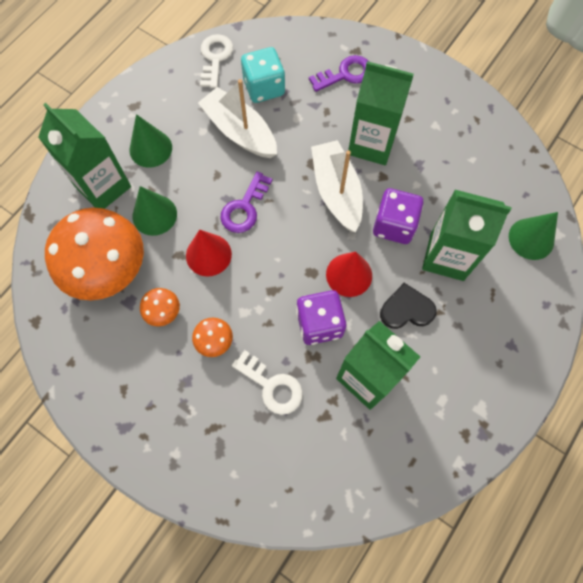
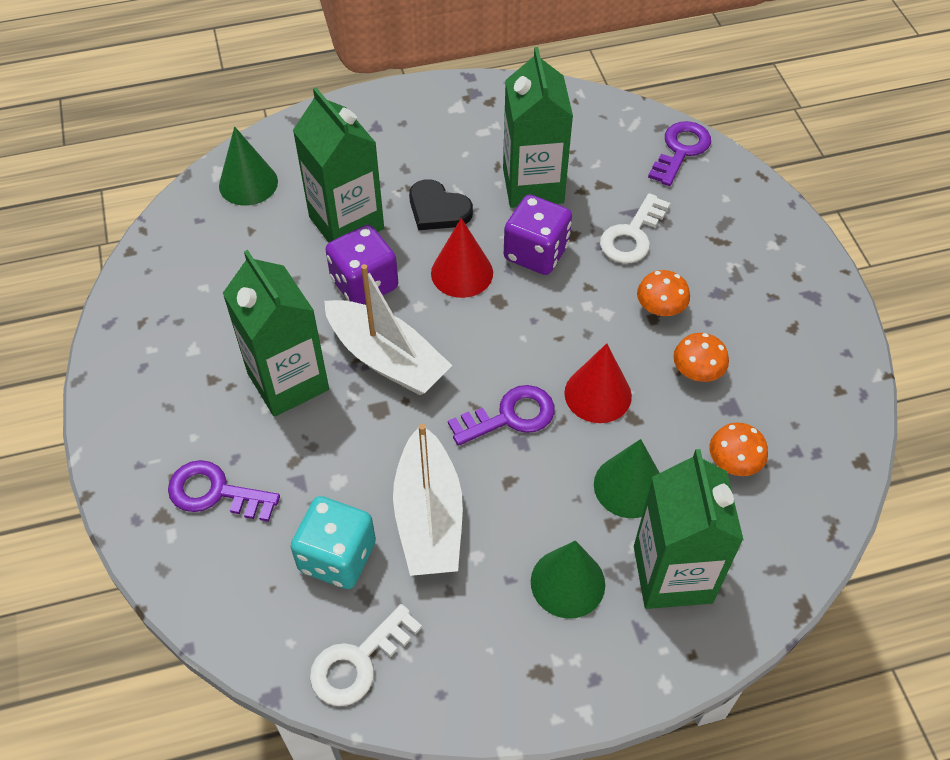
camera: 140 degrees left, 15 degrees down
orange mushroom [45,208,144,300] -> orange mushroom [710,422,768,476], size x0.42
white key [232,350,303,415] -> white key turned 135 degrees counterclockwise [600,193,671,263]
white boat [311,140,363,232] -> white boat turned 75 degrees counterclockwise [324,264,453,395]
none -> purple key [648,121,711,186]

